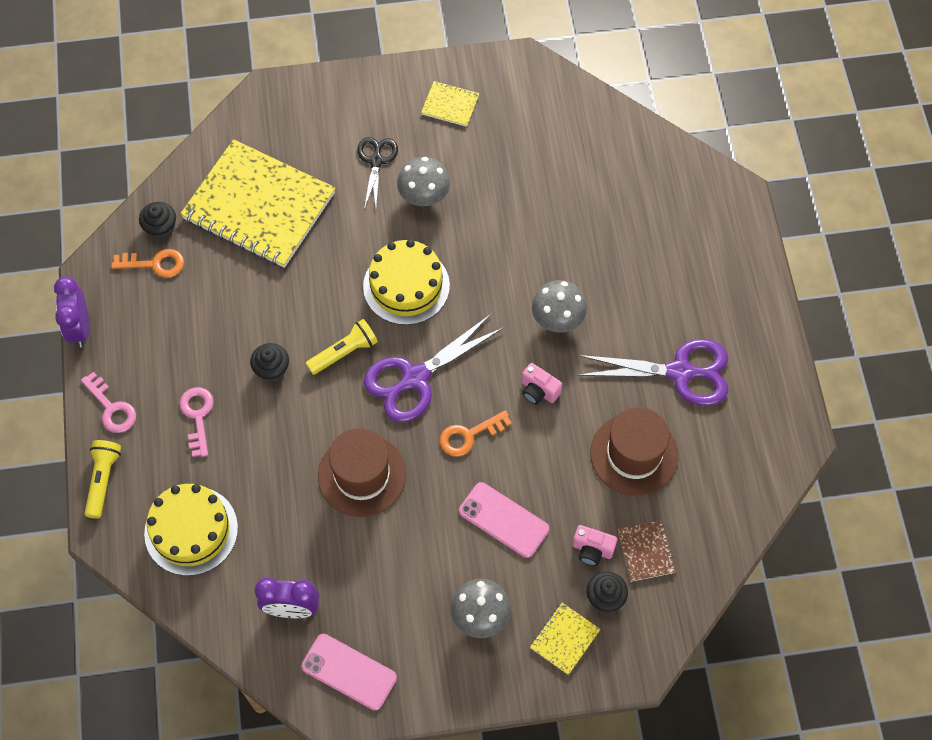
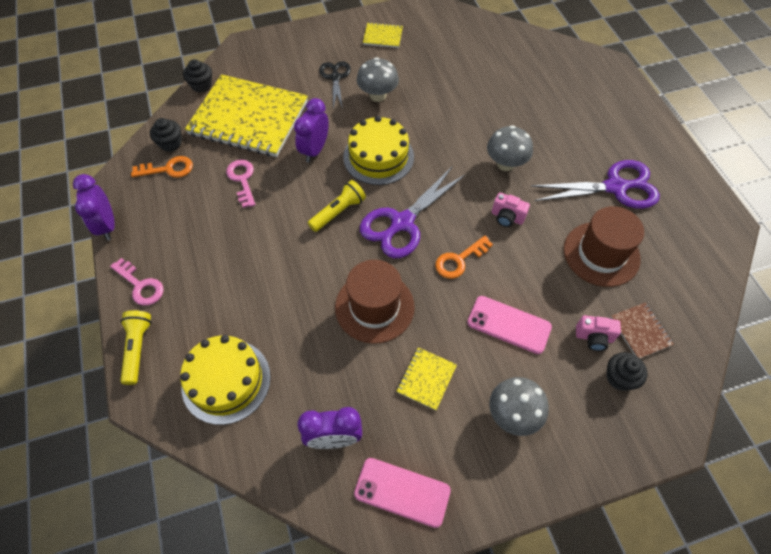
camera: 10 degrees left, 5 degrees down
pink key [179,387,214,457] -> pink key moved to [226,160,255,208]
black cupcake [250,343,289,382] -> black cupcake moved to [183,59,212,92]
yellow notebook [530,603,601,675] -> yellow notebook moved to [397,347,457,411]
none -> purple clock [294,98,329,162]

